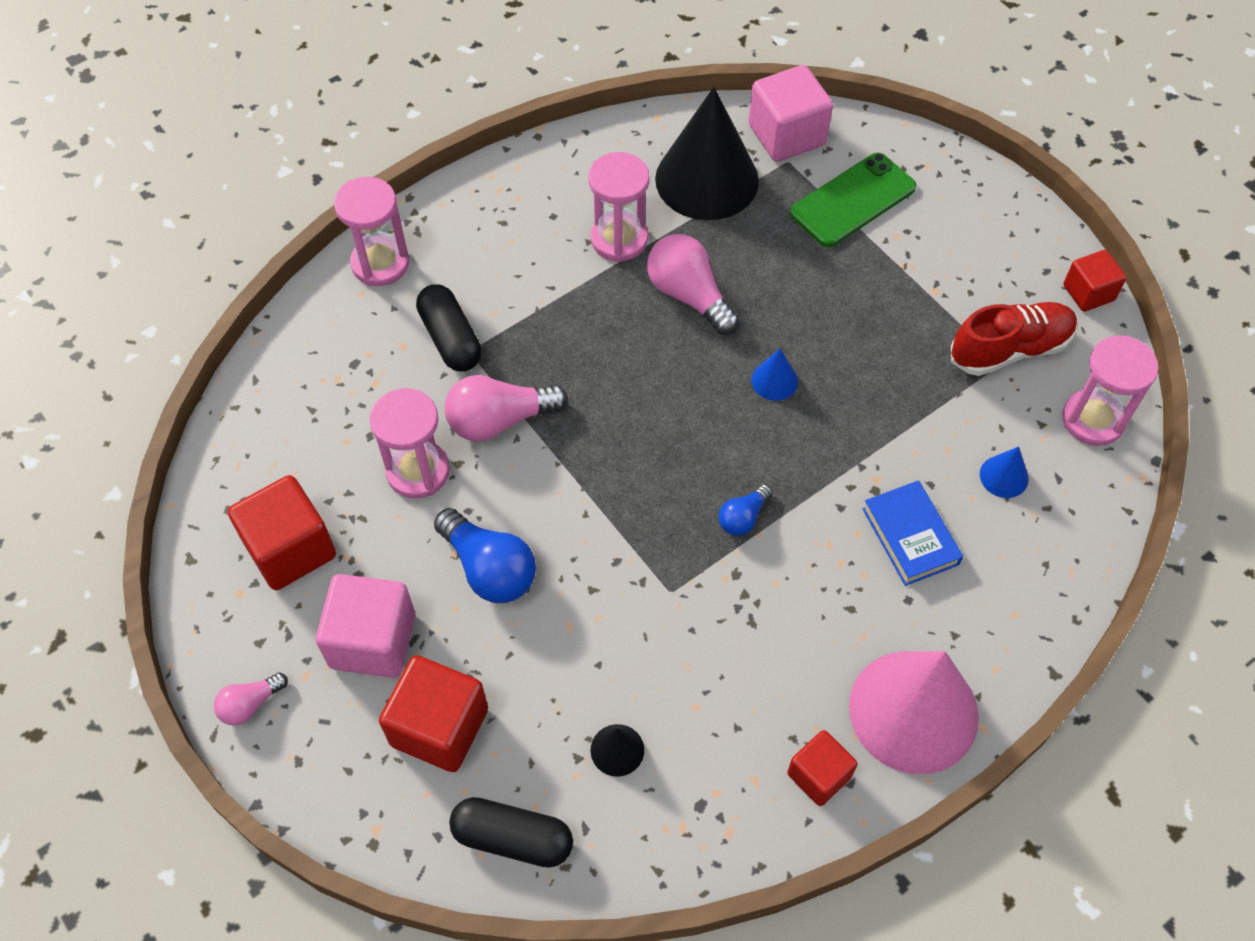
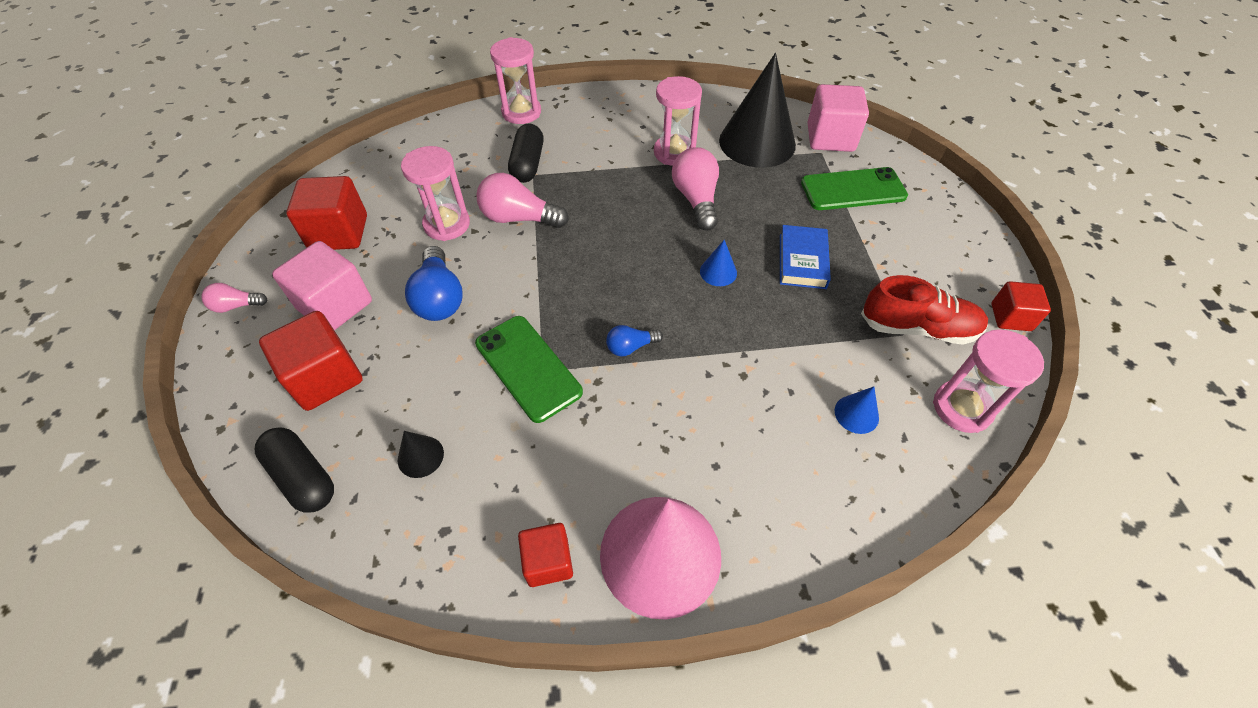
camera: 30 degrees right, 5 degrees down
blue book [863,480,963,586] -> blue book moved to [780,225,831,289]
none -> green phone [475,316,583,423]

